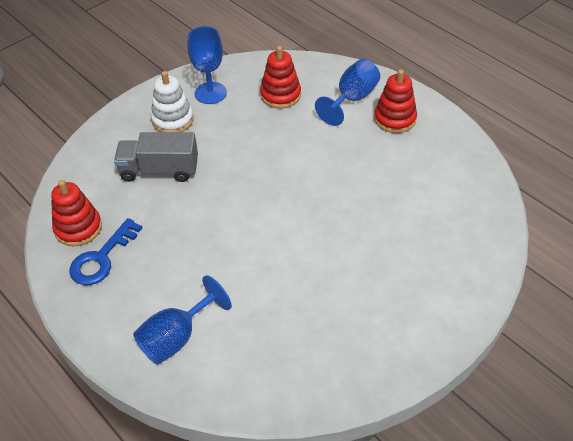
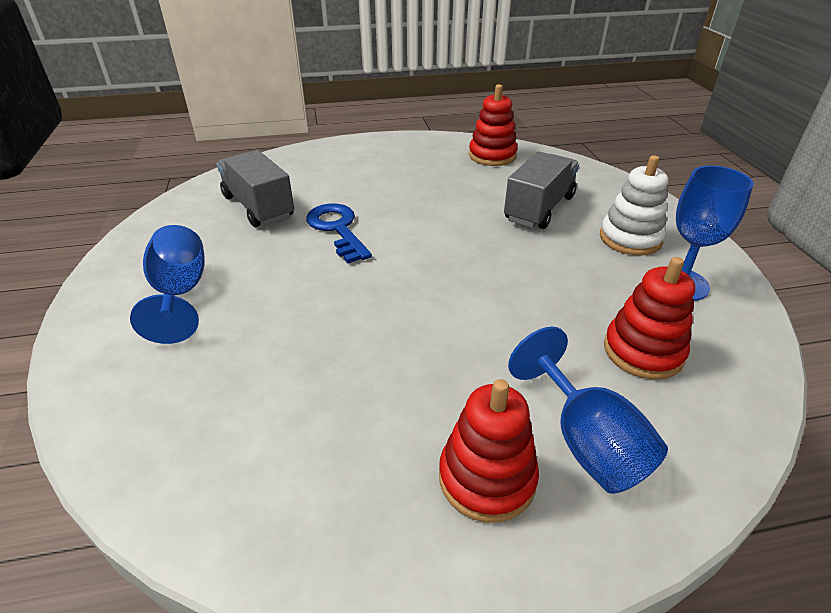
camera: 120 degrees right, 10 degrees down
blue key [69,218,142,285] -> blue key moved to [306,203,372,264]
blue goblet [133,275,232,365] -> blue goblet moved to [130,225,205,344]
none -> grey truck [217,150,294,227]

